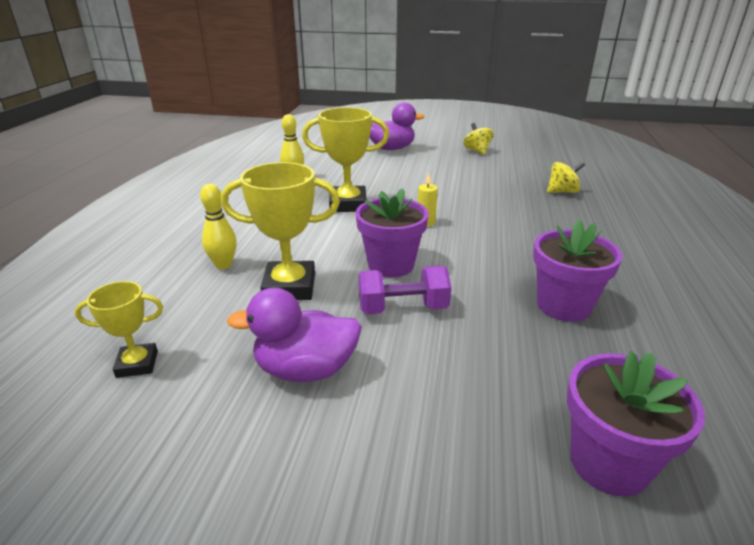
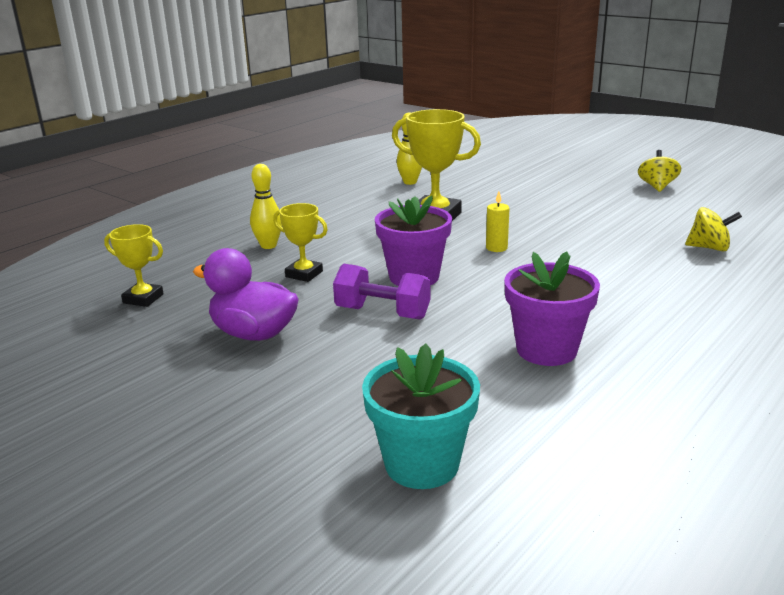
camera: 30 degrees right, 5 degrees down
yellow trophy [221,162,340,300] -> yellow trophy [273,203,328,282], size x0.58
purple duck [370,102,425,150] -> none
purple flower pot [567,351,705,497] -> turquoise flower pot [362,344,480,489]

